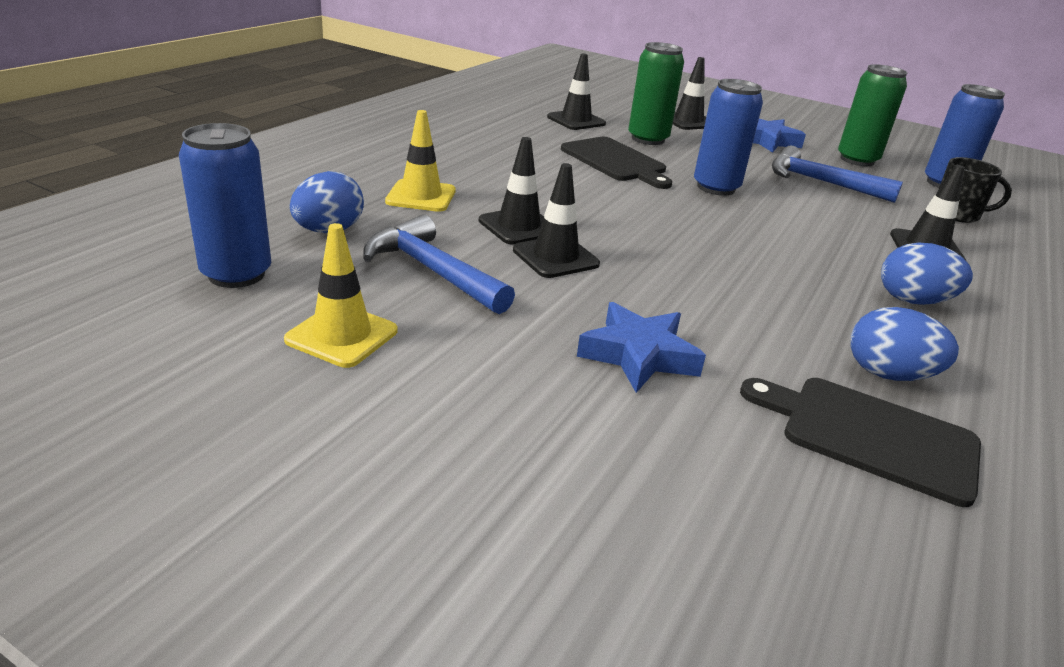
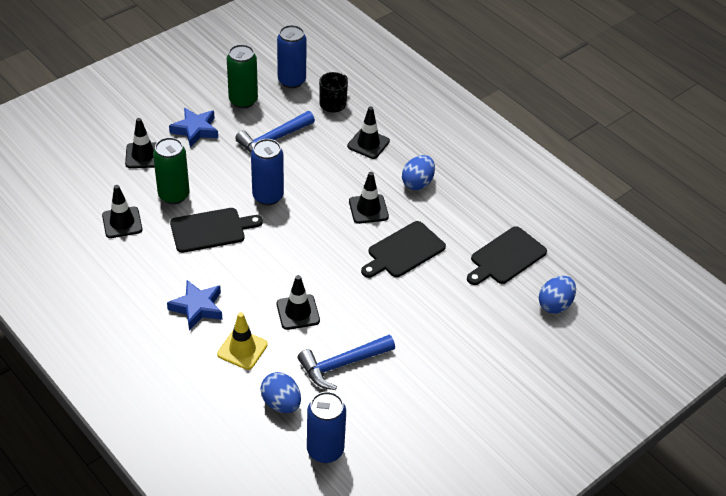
camera: 70 degrees left, 15 degrees up
yellow traffic cone [284,223,397,368] -> none
black traffic cone [513,163,600,278] -> black traffic cone moved to [349,172,389,224]
blue star [577,302,706,393] -> blue star moved to [167,280,223,331]
blue egg [850,307,959,381] -> blue egg moved to [539,276,576,314]
none -> black cutting board [361,221,446,278]

